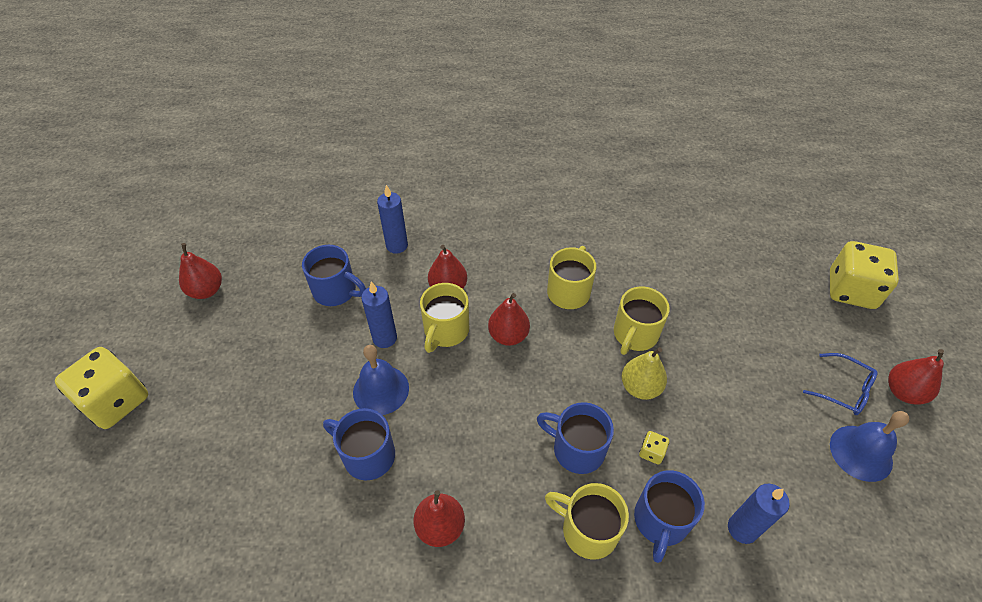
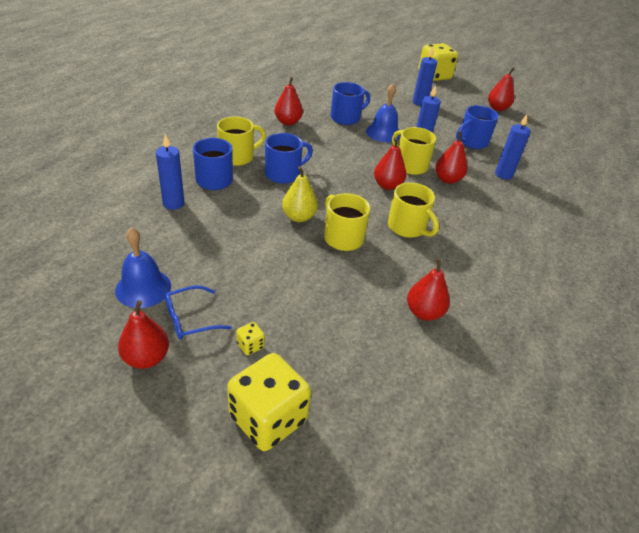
camera: 115 degrees right, 10 degrees down
yellow dice [639,431,669,464] -> yellow dice moved to [236,322,265,355]
none -> red pear [407,258,450,321]
none -> blue candle [413,47,437,106]

